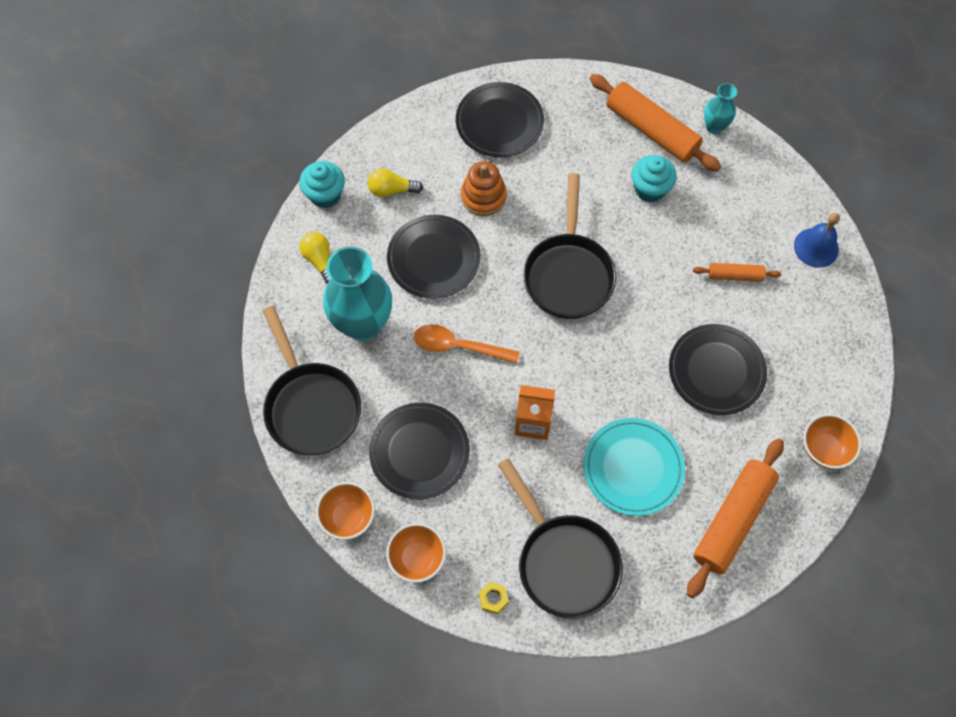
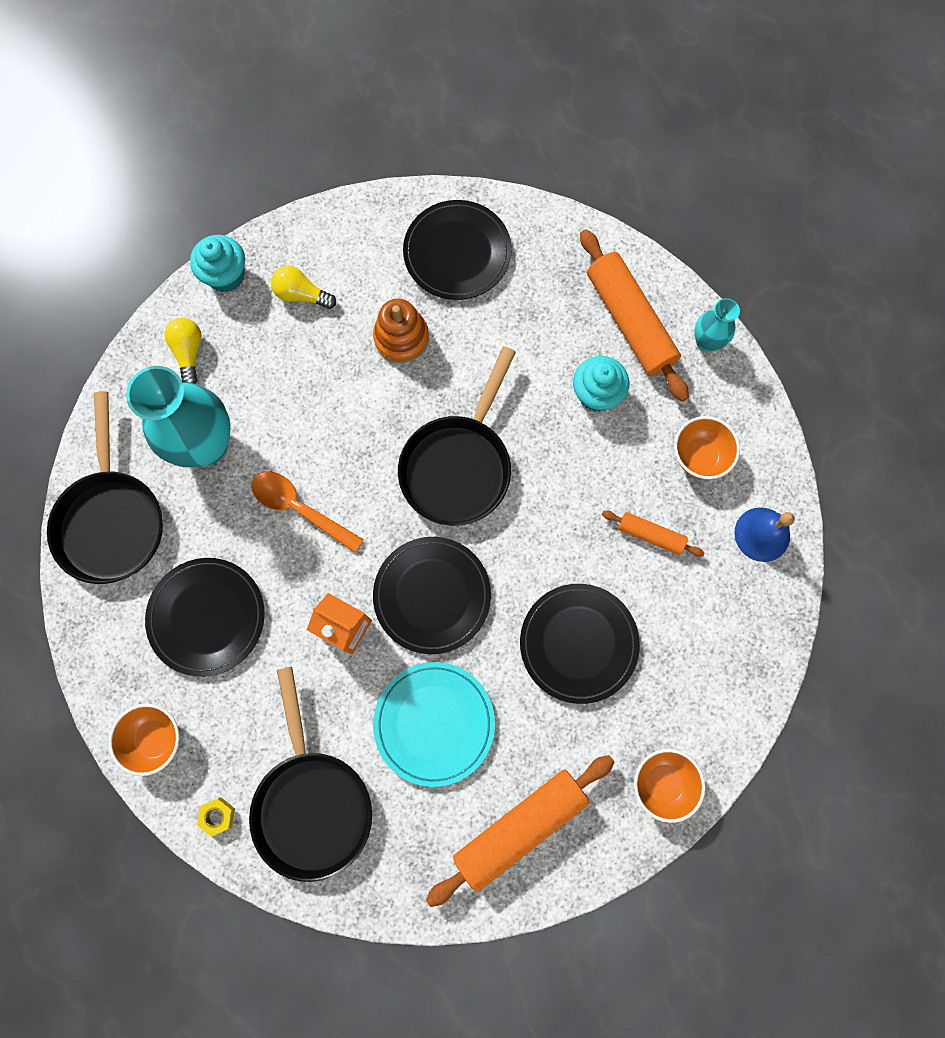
camera: 20 degrees right, 10 degrees up
orange bowl [316,482,375,540] -> orange bowl moved to [674,416,740,479]
black plate [387,215,481,299] -> black plate moved to [373,537,491,654]

